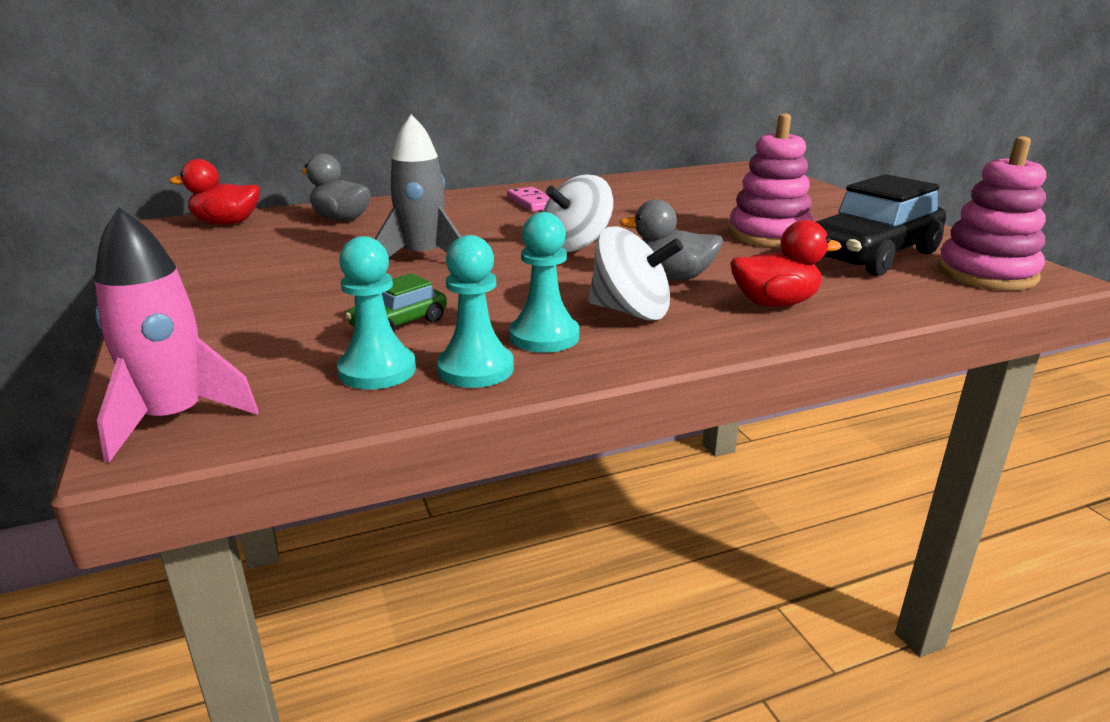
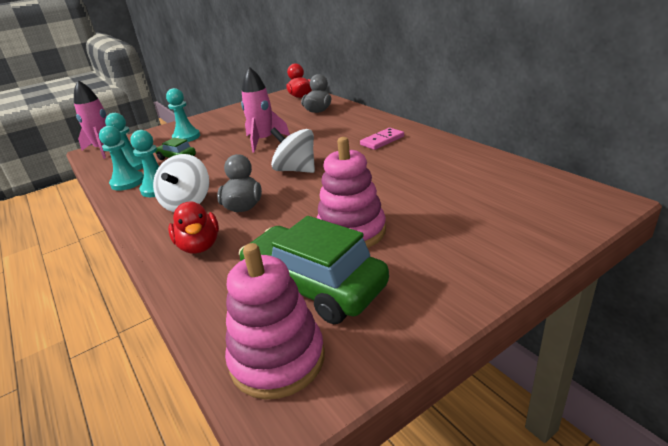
camera: 80 degrees right, 5 degrees up
grey rocket [375,114,461,257] -> pink rocket [241,67,290,152]
black car [816,174,946,276] -> green car [239,216,389,324]
none -> turquoise pawn [166,88,200,142]

